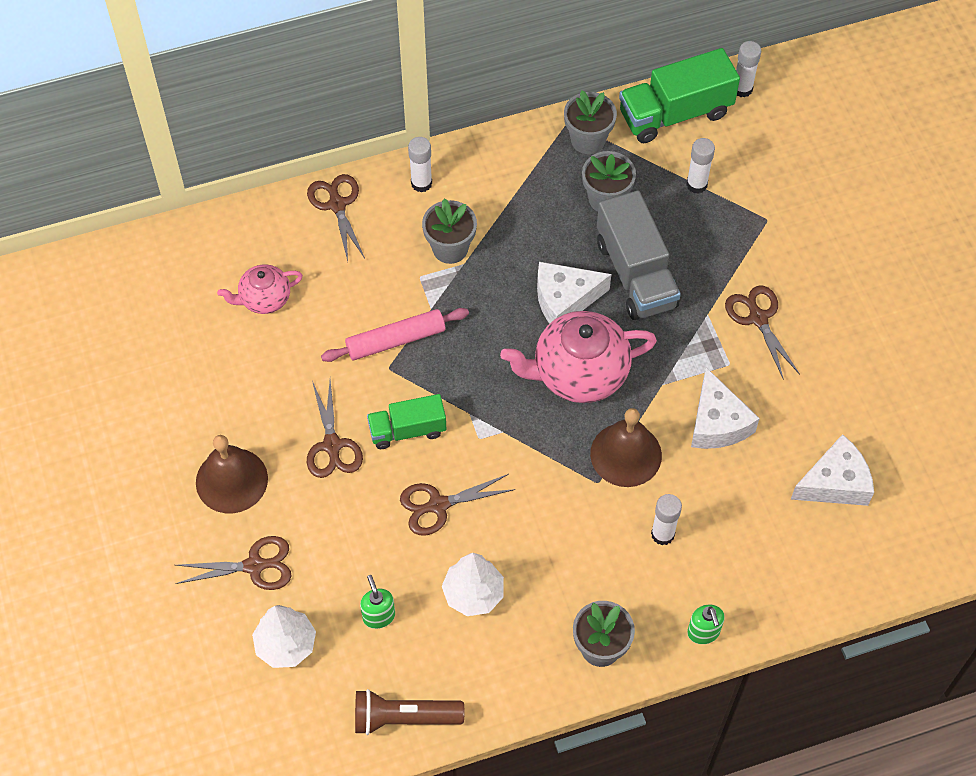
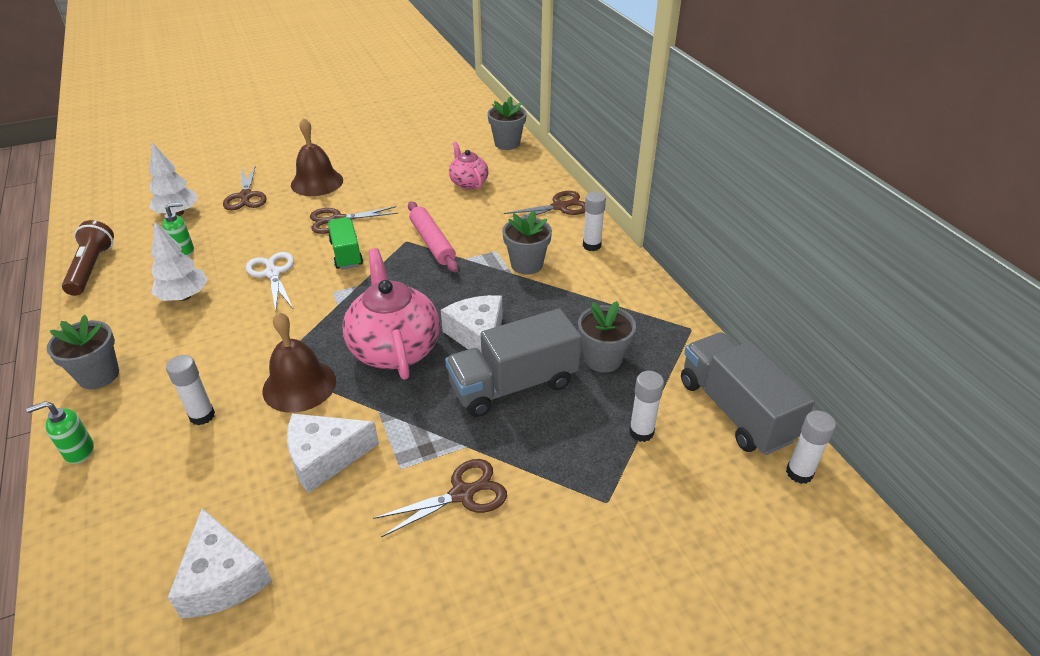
camera: 85 degrees right, 20 degrees down
brown scissors [400,474,515,536] -> white scissors [246,252,294,312]
grey flower pot [564,90,617,154] -> grey flower pot moved to [487,96,527,150]
green truck [619,48,740,143] -> grey truck [681,332,815,455]

